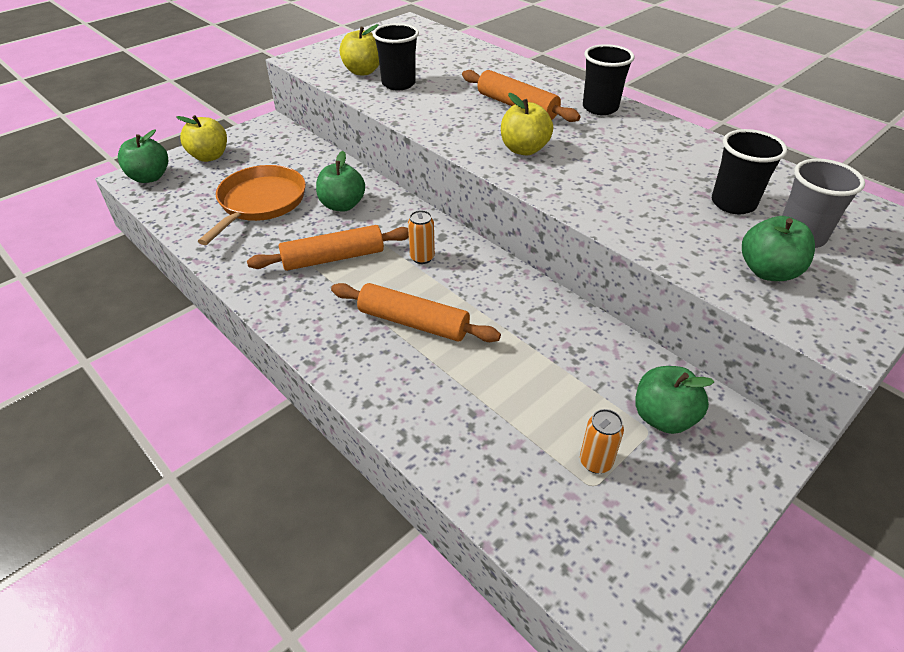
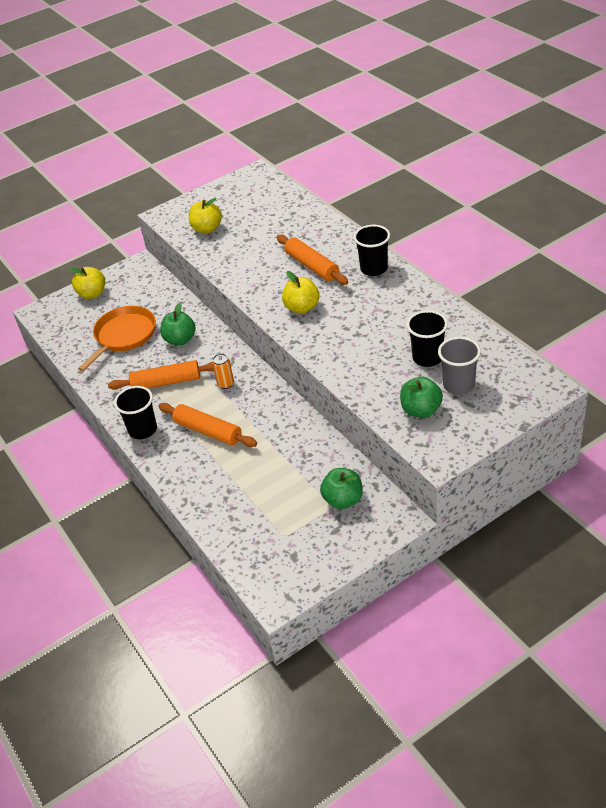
camera: 15 degrees right, 0 degrees up
green apple [118,129,168,183] -> none
black cup [373,23,419,90] -> black cup moved to [114,386,157,439]
orange can [580,409,624,474] -> none

